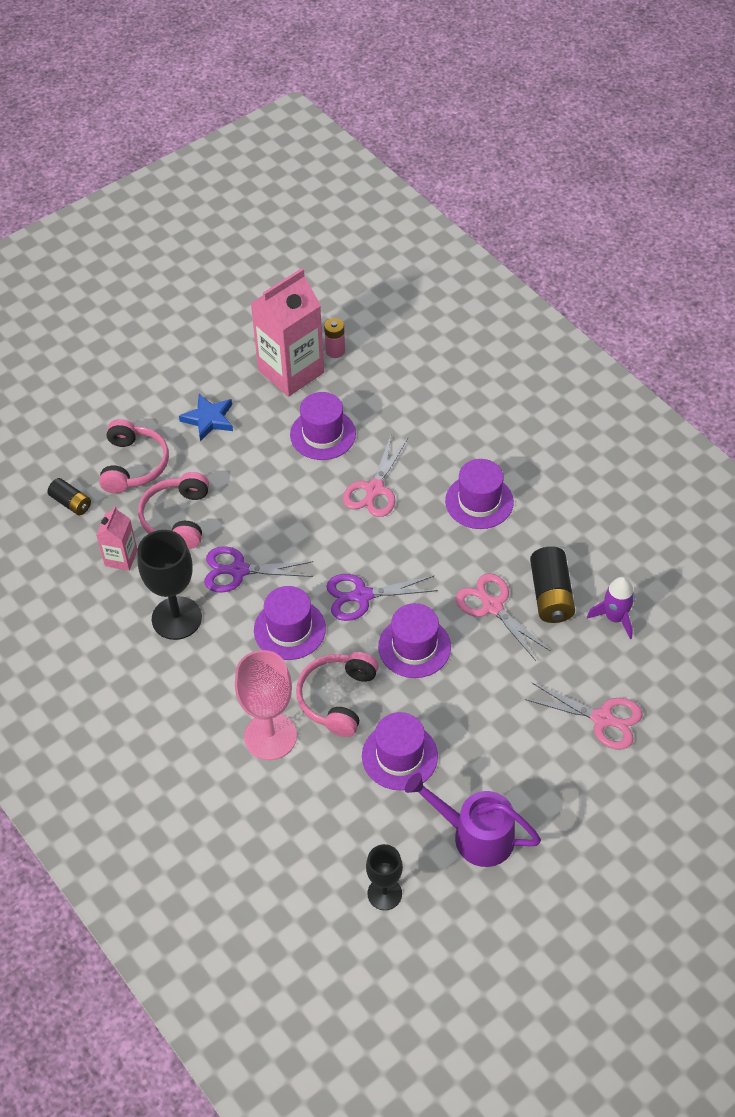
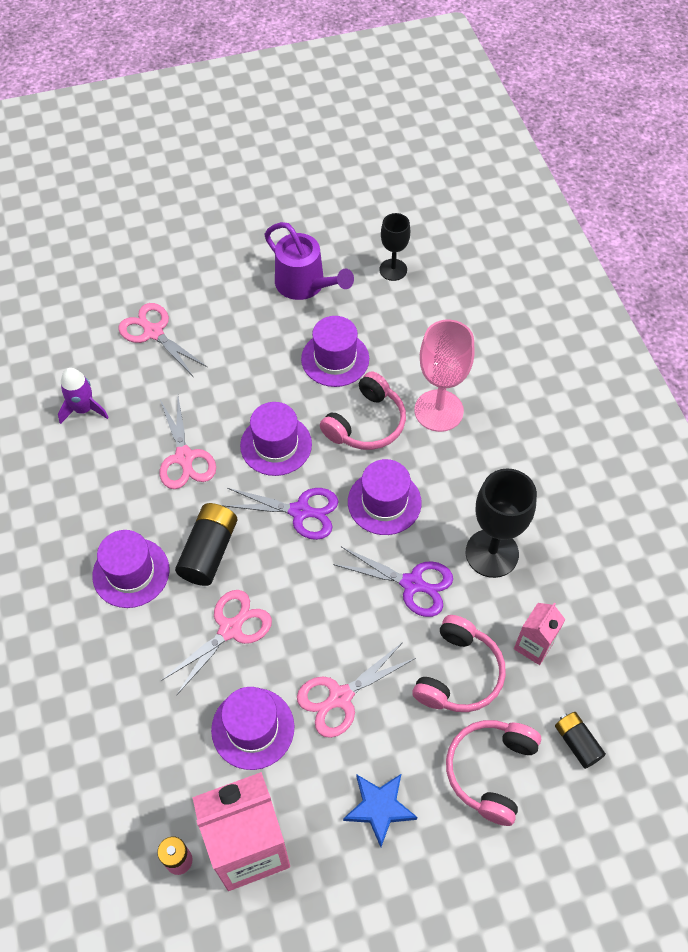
camera: 160 degrees left, 5 degrees up
black battery [530,546,575,623] -> black battery moved to [175,503,238,586]
none -> pink scissors [297,641,416,738]

